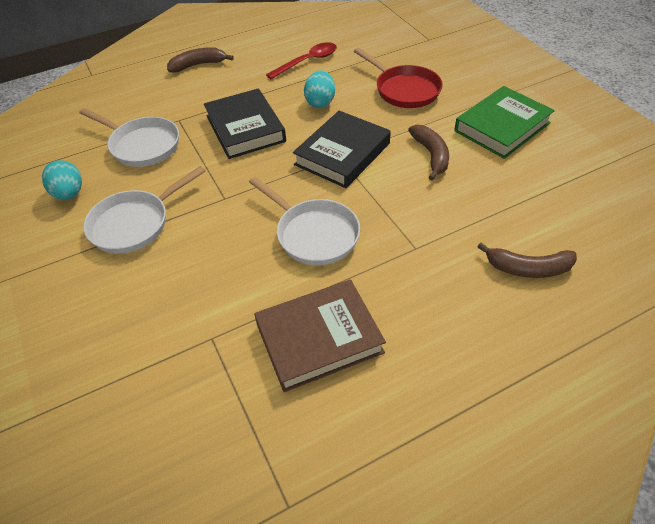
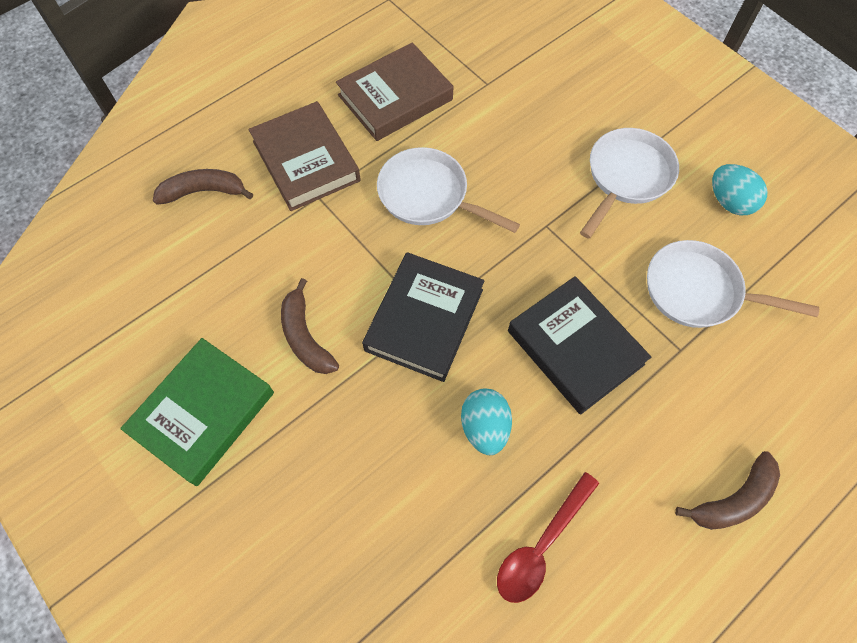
camera: 165 degrees right, 15 degrees up
red pan [354,48,443,108] -> none
none -> brown book [249,101,361,211]

